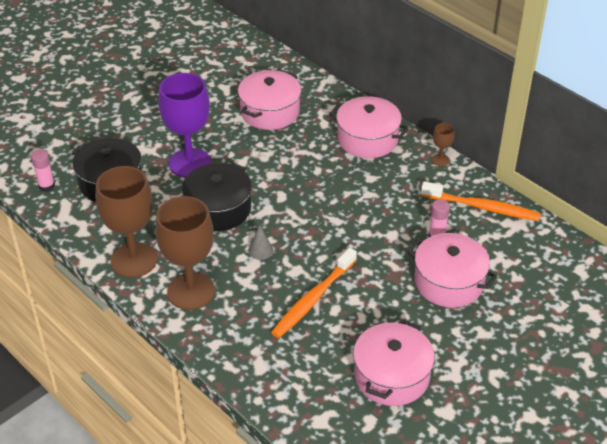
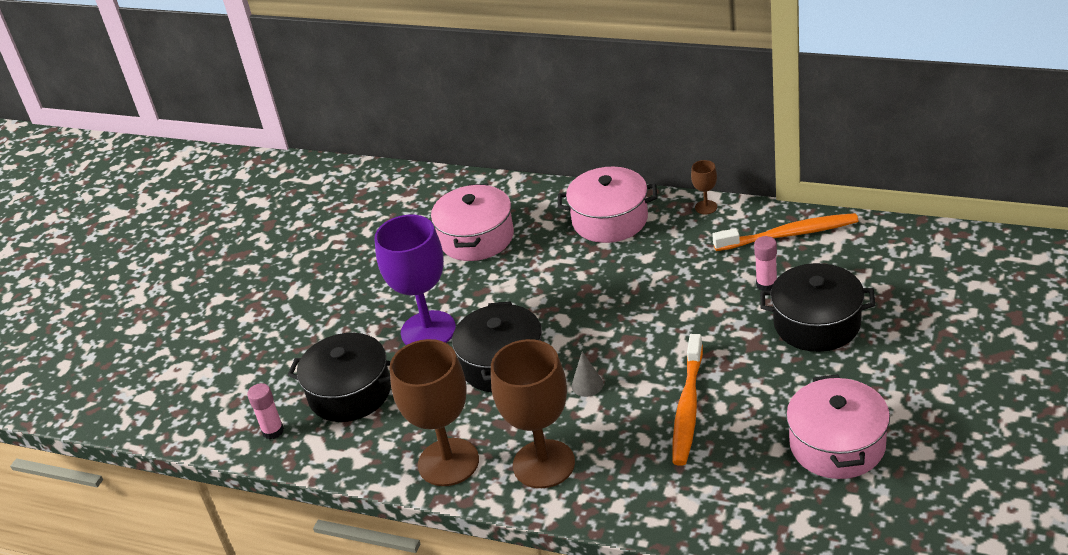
camera: 20 degrees left, 5 degrees down
pink pot [407,233,497,308] -> black pot [760,263,875,352]

